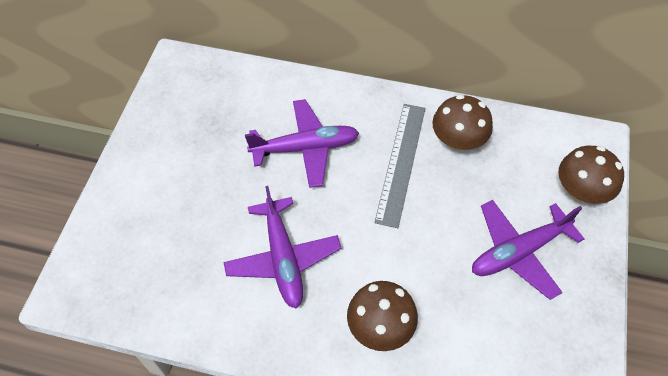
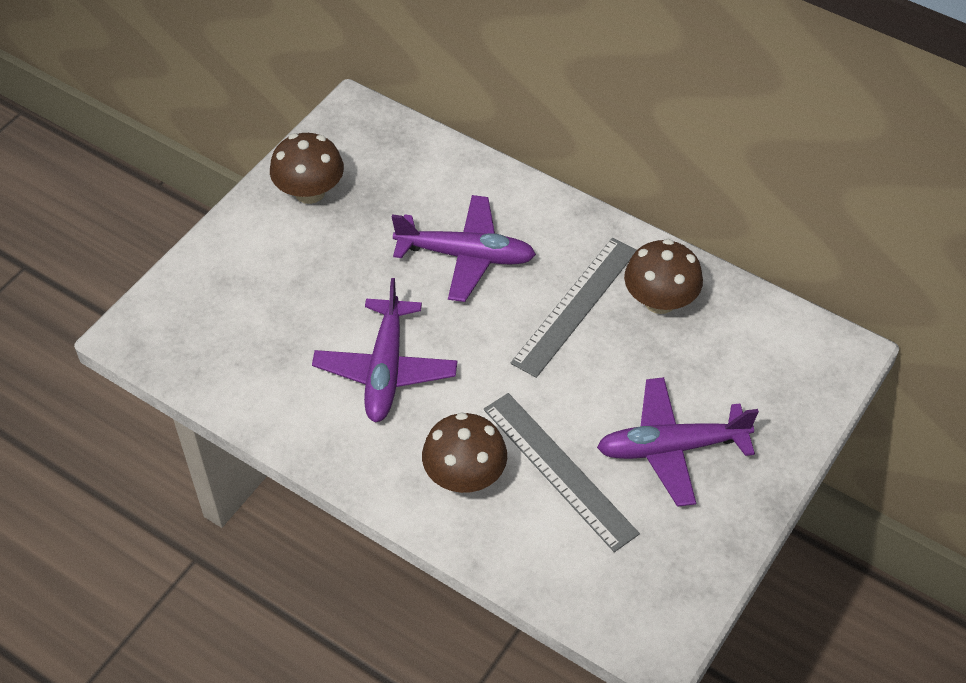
camera: 20 degrees right, 5 degrees down
brown mushroom [558,146,624,204] -> brown mushroom moved to [270,133,344,204]
none -> grey ruler [484,393,640,552]

